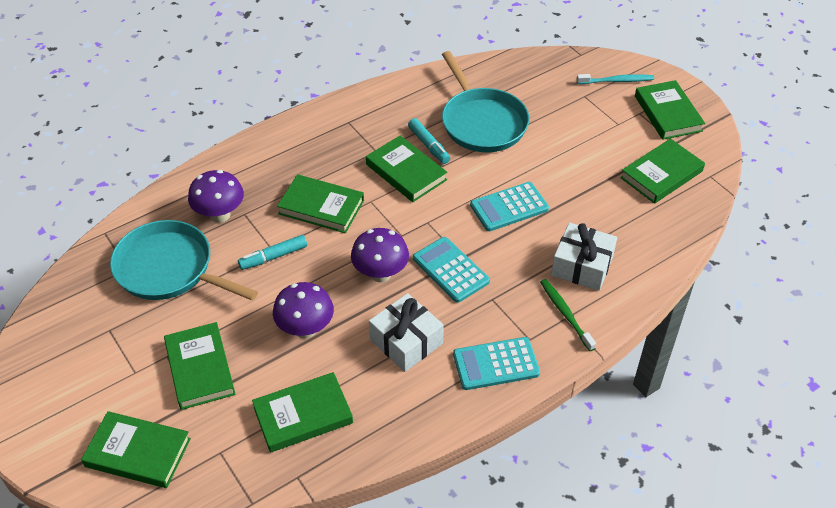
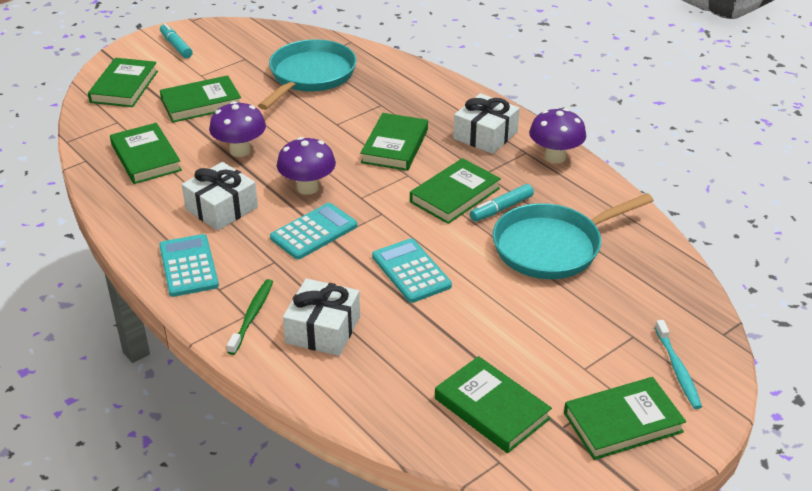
camera: 85 degrees right, 10 degrees down
purple mushroom [188,170,244,223] -> purple mushroom moved to [529,108,586,164]
turquoise marker [238,235,307,270] -> turquoise marker moved to [160,23,193,58]
green toothbrush [540,279,596,351] -> green toothbrush turned 45 degrees counterclockwise [227,279,273,355]
none -> white gift [453,93,520,154]

